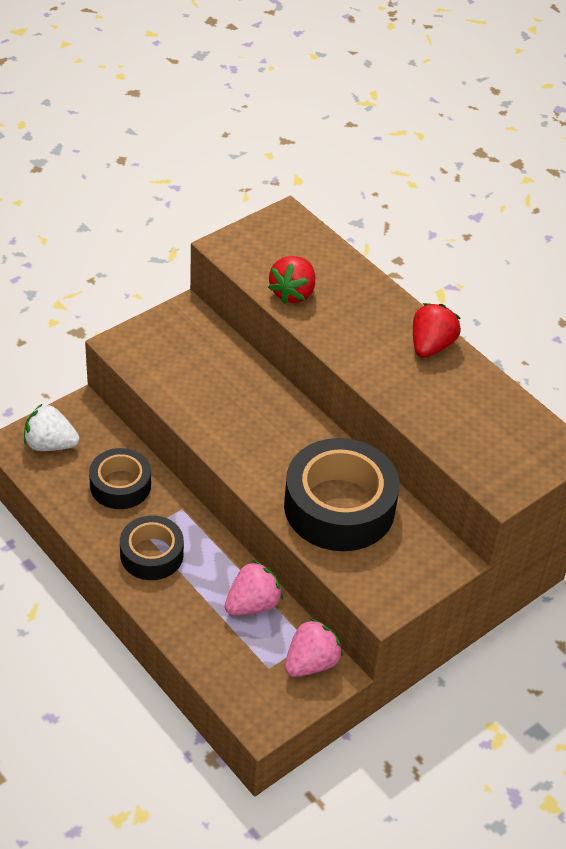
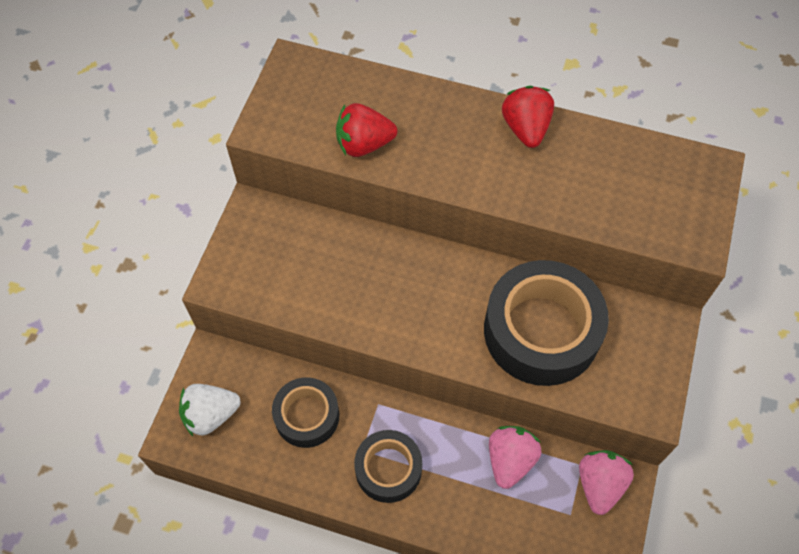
camera: 30 degrees left, 15 degrees up
red strawberry [268,256,315,304] -> red strawberry turned 90 degrees clockwise [336,103,397,157]

